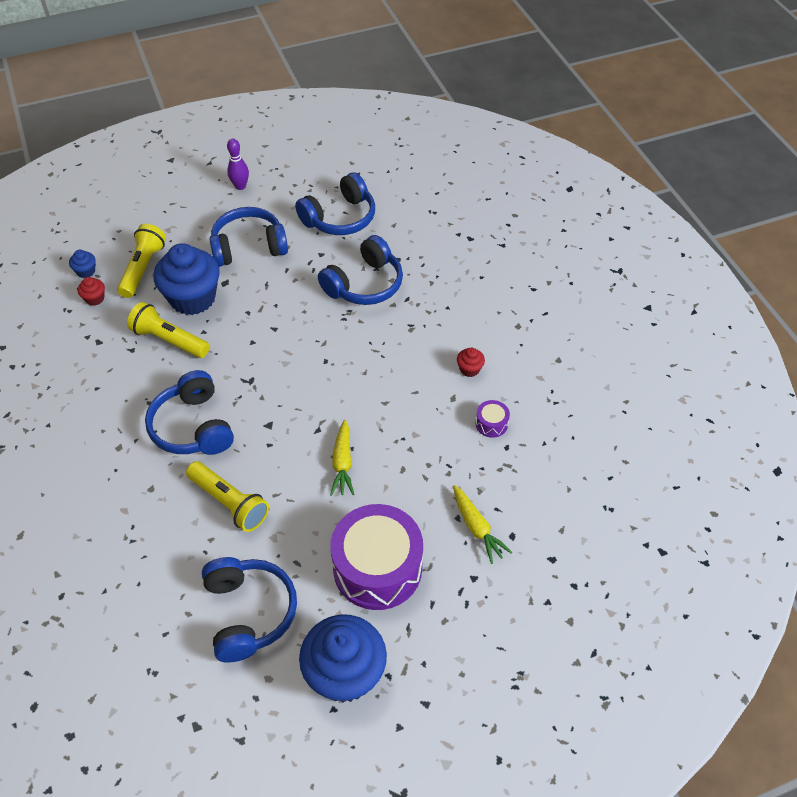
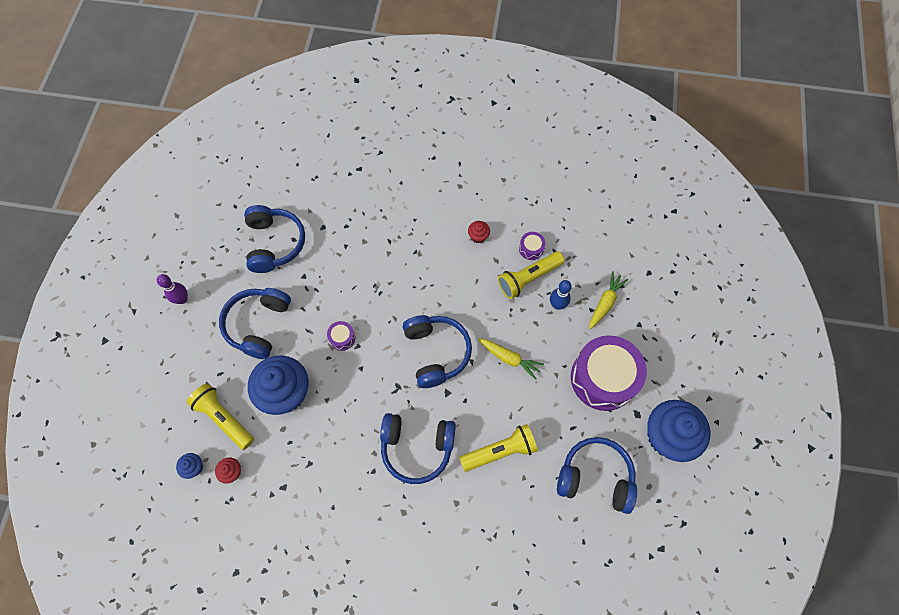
camera: 60 degrees left, 15 degrees up
yellow flashlight [127,302,210,358] -> yellow flashlight moved to [498,252,565,299]
blue headphones [318,235,403,305] -> blue headphones moved to [403,315,472,388]
yellow carrot [453,485,512,564] -> yellow carrot turned 60 degrees counterclockwise [589,271,628,329]
none -> purple drum [327,321,355,351]
none -> blue bowling pin [550,280,572,310]

